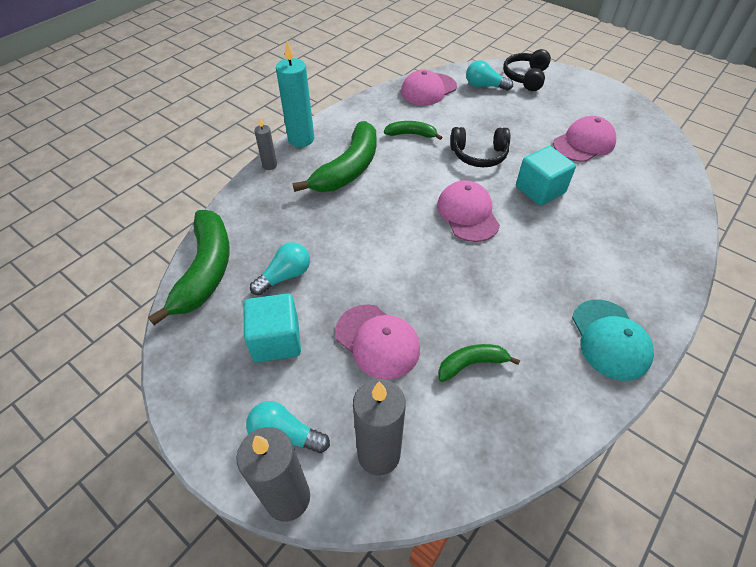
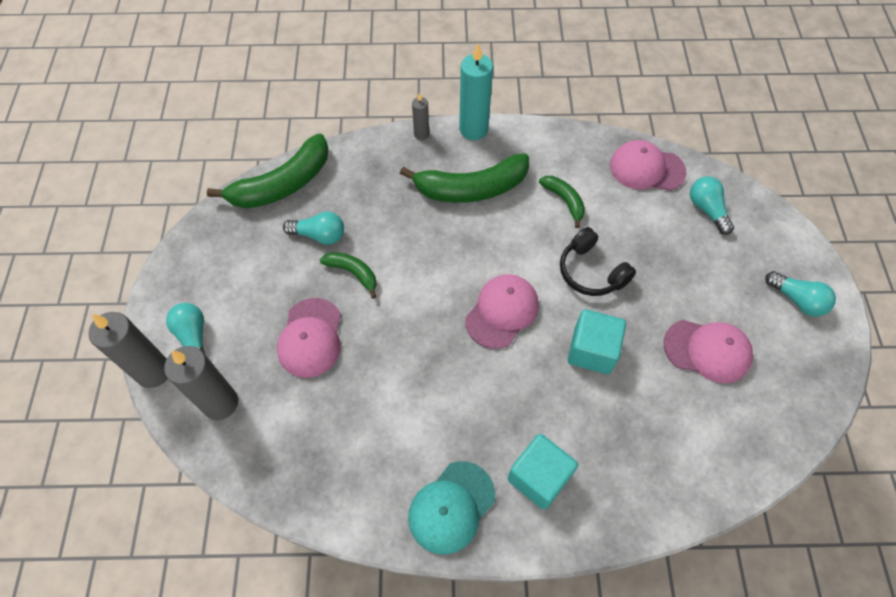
camera: 50 degrees right, 10 degrees up
turquoise cube [243,293,301,362] -> turquoise cube moved to [508,434,578,510]
green banana [438,344,520,382] -> green banana moved to [320,252,377,299]
black headphones [503,49,551,91] -> none
none -> turquoise light bulb [765,271,836,316]

